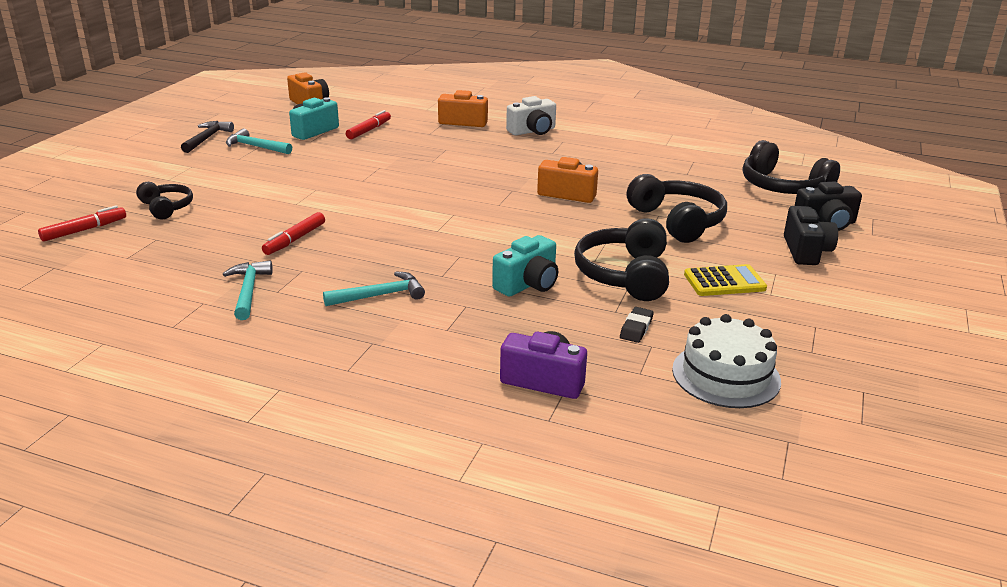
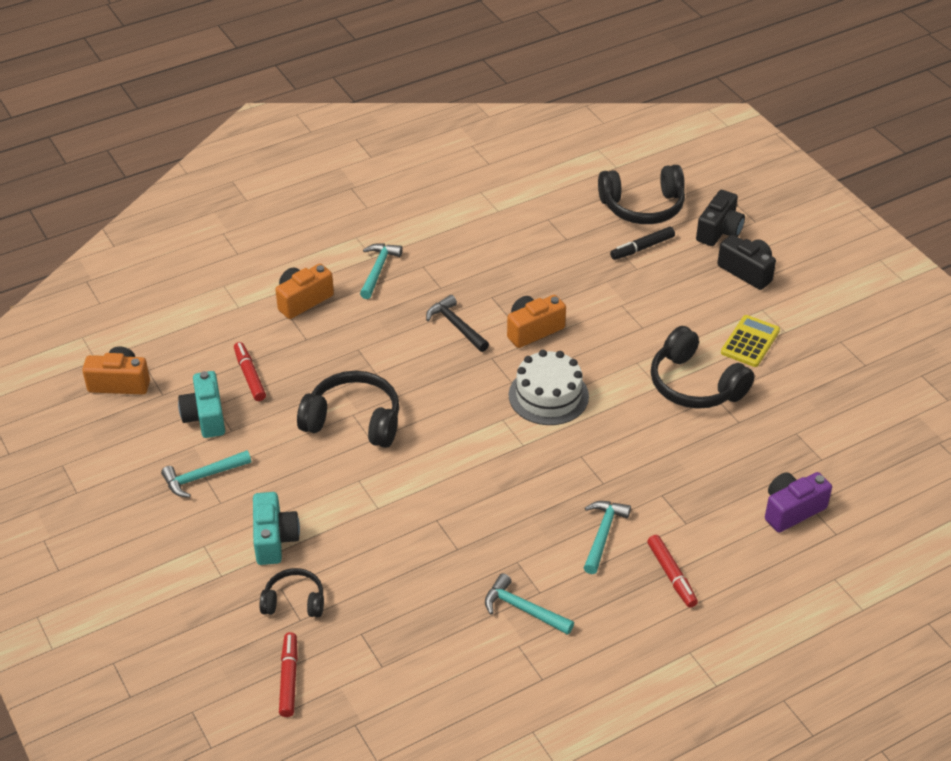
camera: 50 degrees left, 15 degrees up
black hammer [181,121,234,153] -> black hammer moved to [426,295,489,352]
red marker [262,212,325,255] -> red marker moved to [647,535,698,608]
turquoise camera [492,235,558,297] -> turquoise camera moved to [253,492,300,565]
white camera [506,96,556,135] -> turquoise hammer [360,243,403,299]
black eraser [620,307,654,343] -> none
black headphones [627,174,727,243] -> black headphones moved to [297,371,399,448]
white cake [672,314,781,408] -> white cake moved to [509,350,589,425]
none -> black marker [610,227,675,260]

